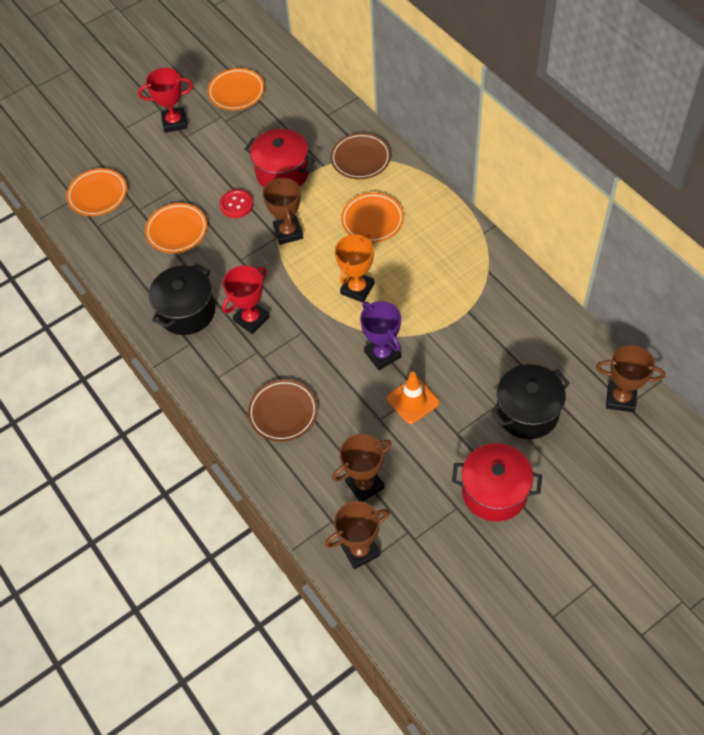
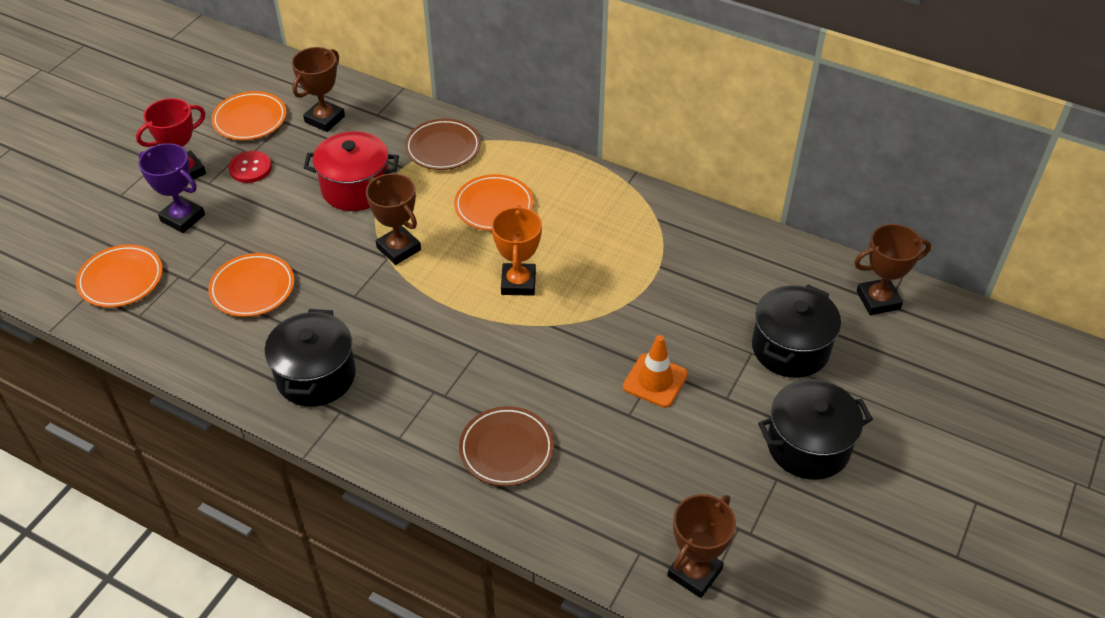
camera: 30 degrees left, 10 degrees down
red button [219,189,254,218] -> red button moved to [228,151,272,183]
red trophy [222,266,270,334] -> none
brown trophy [332,434,392,502] -> brown trophy moved to [292,47,345,132]
purple trophy [360,301,401,370] -> purple trophy moved to [139,143,205,233]
red pot [452,443,542,522] -> black pot [758,379,873,480]

